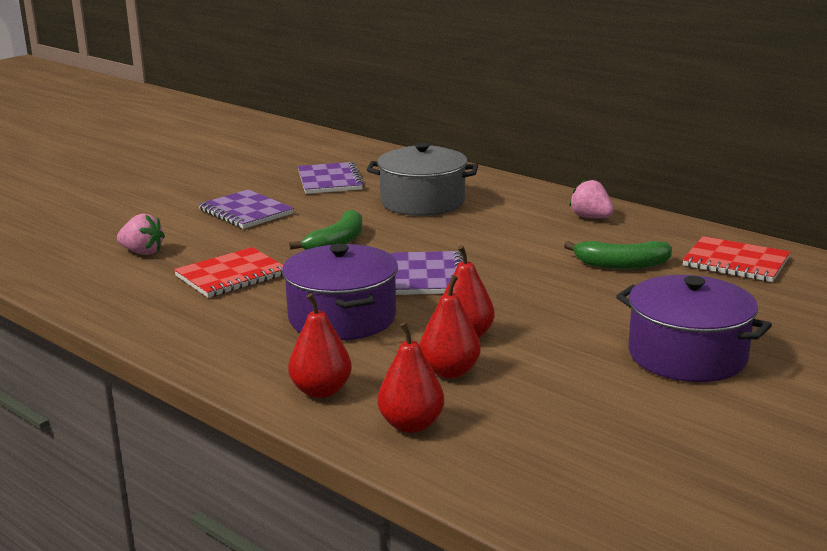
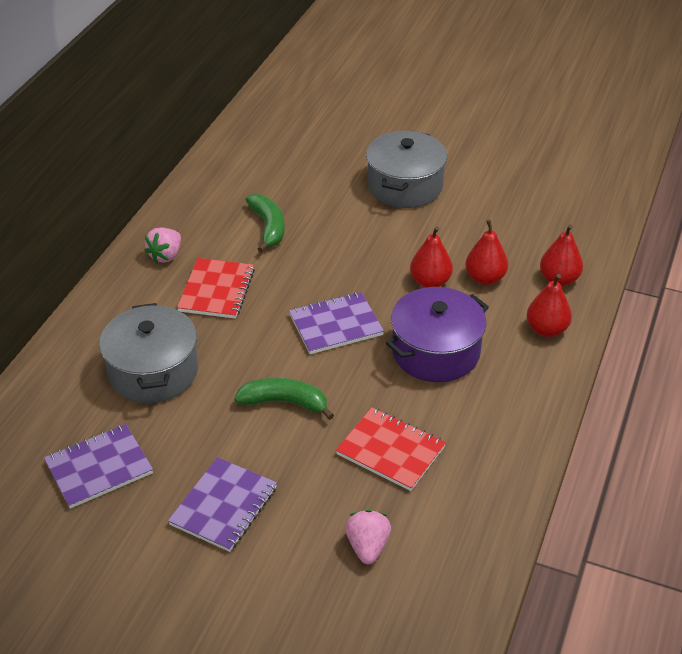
camera: 110 degrees left, 20 degrees up
purple pot [616,275,772,382] -> grey pot [366,131,447,208]
red notebook [682,236,790,282] -> red notebook moved to [177,258,255,319]

